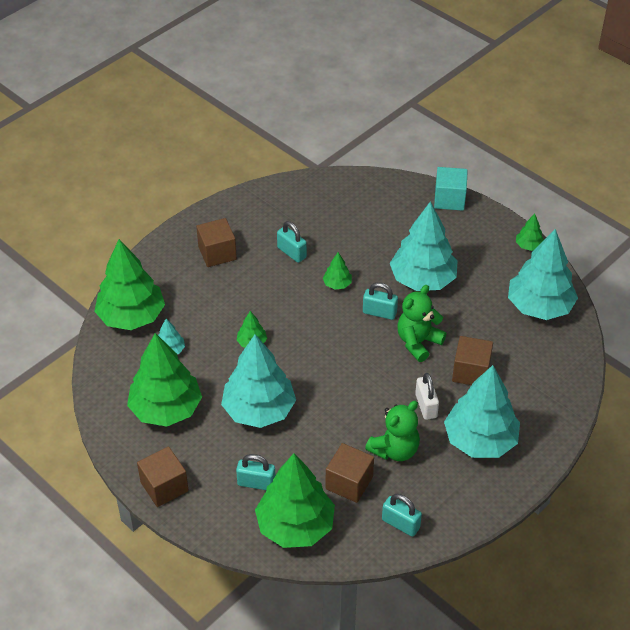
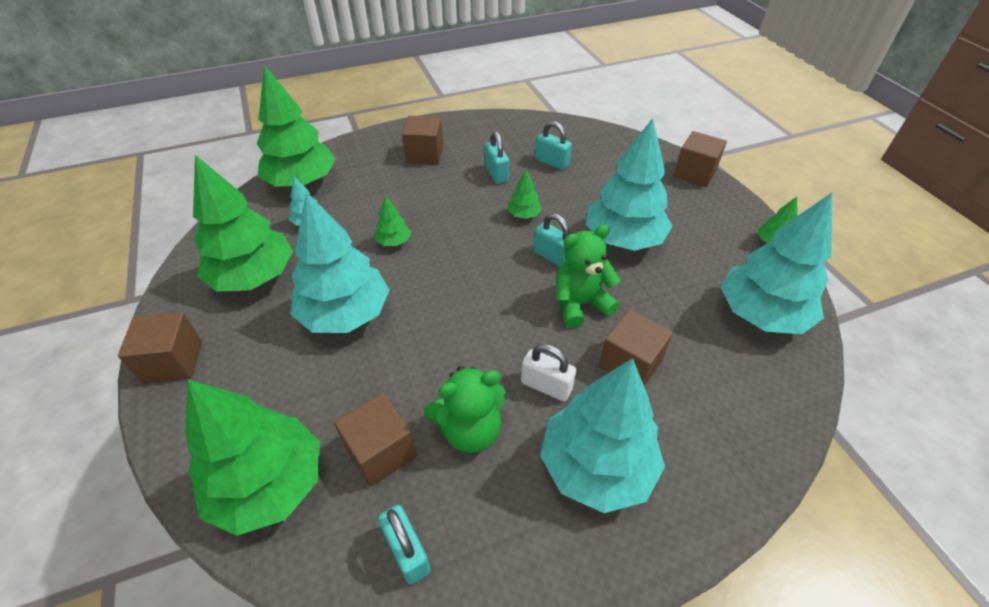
camera: 25 degrees right, 0 degrees up
turquoise padlock [236,454,275,490] -> turquoise padlock moved to [535,121,572,170]
white padlock [415,373,439,420] -> white padlock turned 75 degrees counterclockwise [521,344,576,401]
turquoise cube [434,167,468,211] -> brown cube [673,131,727,187]

